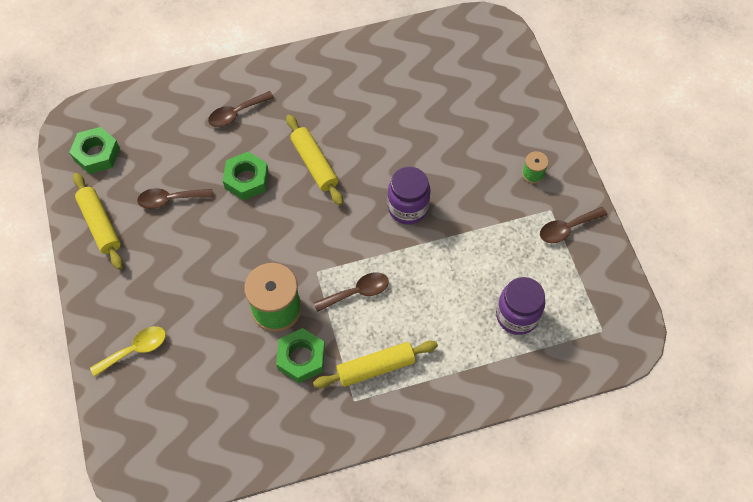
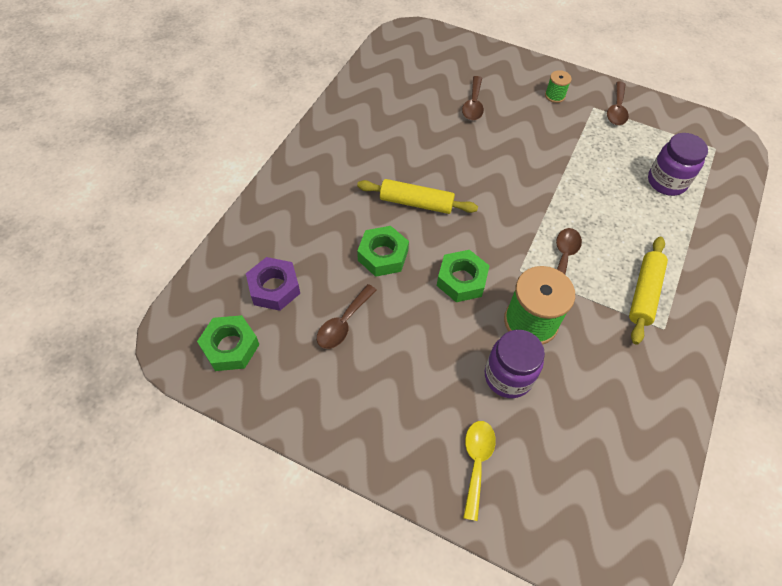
camera: 50 degrees left, 5 degrees down
yellow rolling pin [73,173,123,270] -> none
brown spoon [208,91,274,127] -> brown spoon moved to [462,76,484,120]
green nut [276,328,325,383] -> green nut moved to [437,250,490,302]
purple jar [388,167,431,225] -> purple jar moved to [485,330,545,398]
none -> purple nut [246,257,300,311]

